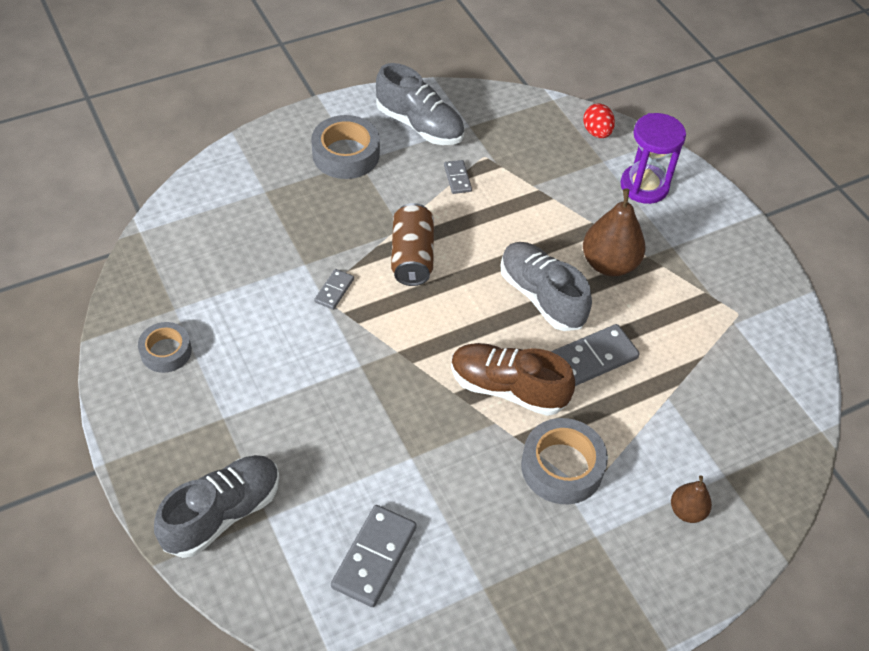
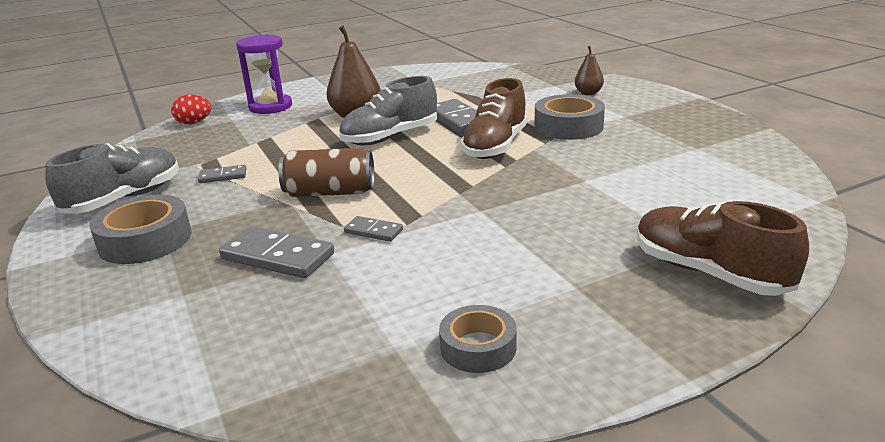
camera: 85 degrees left, 25 degrees down
grey shoe [154,455,279,558] -> brown shoe [637,201,809,296]
grey domino [331,505,417,607] -> grey domino moved to [219,226,334,278]

